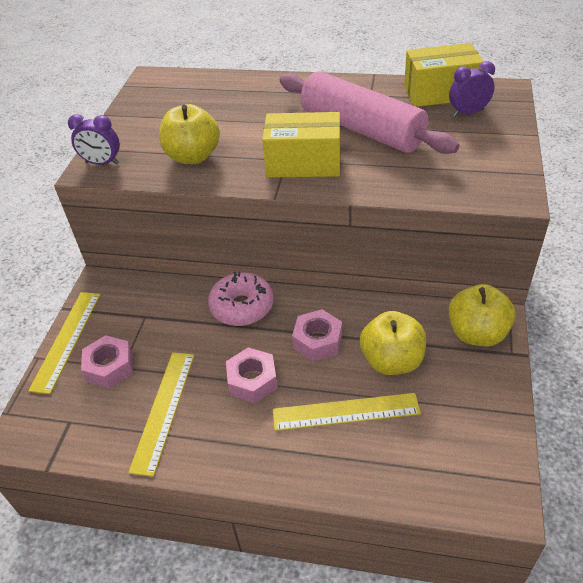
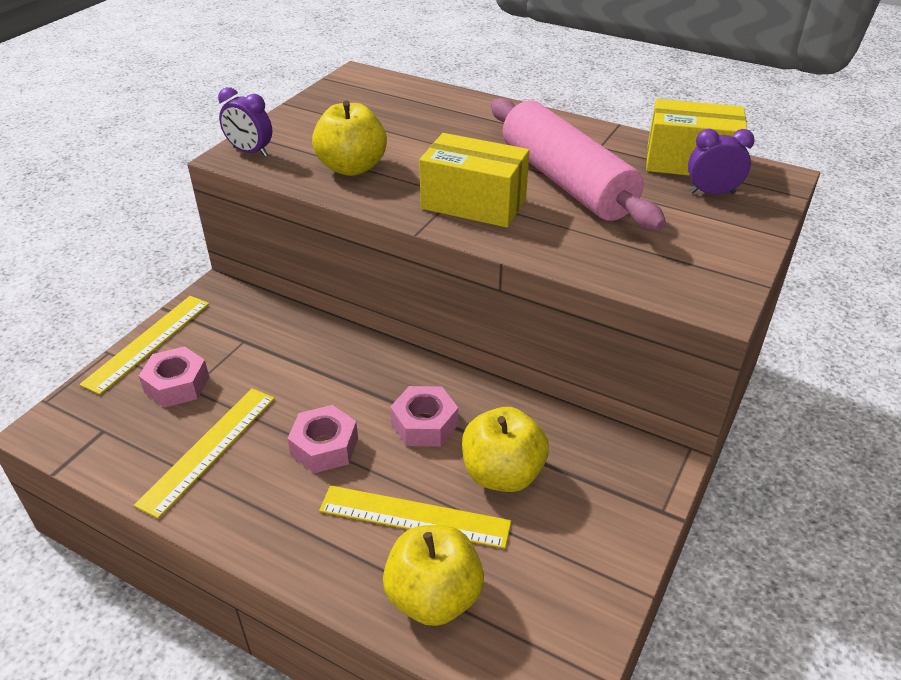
camera: 15 degrees right, 5 degrees down
pink donut [208,272,274,326] -> none
yellow apple [448,284,515,347] -> yellow apple moved to [383,525,484,626]

